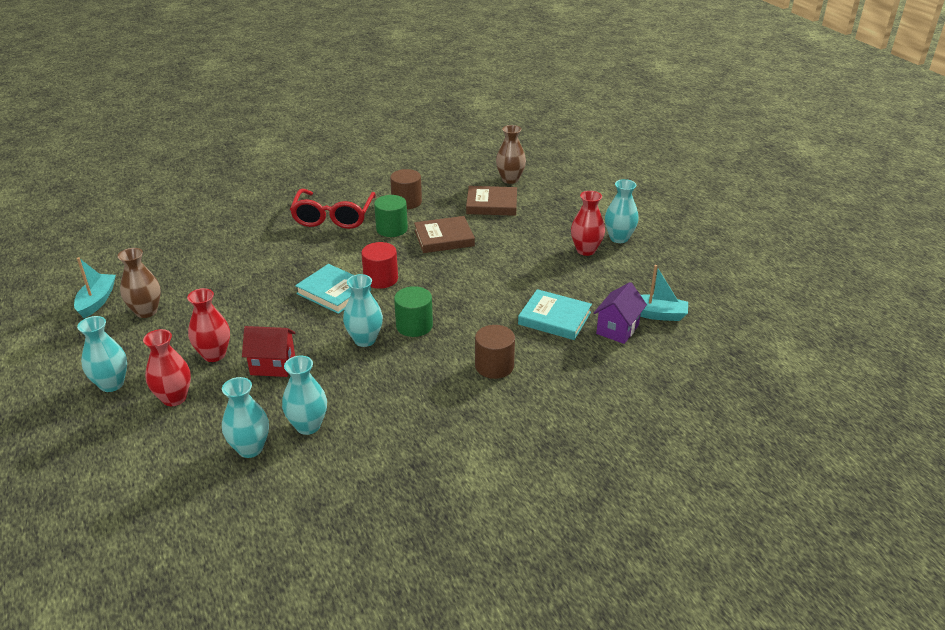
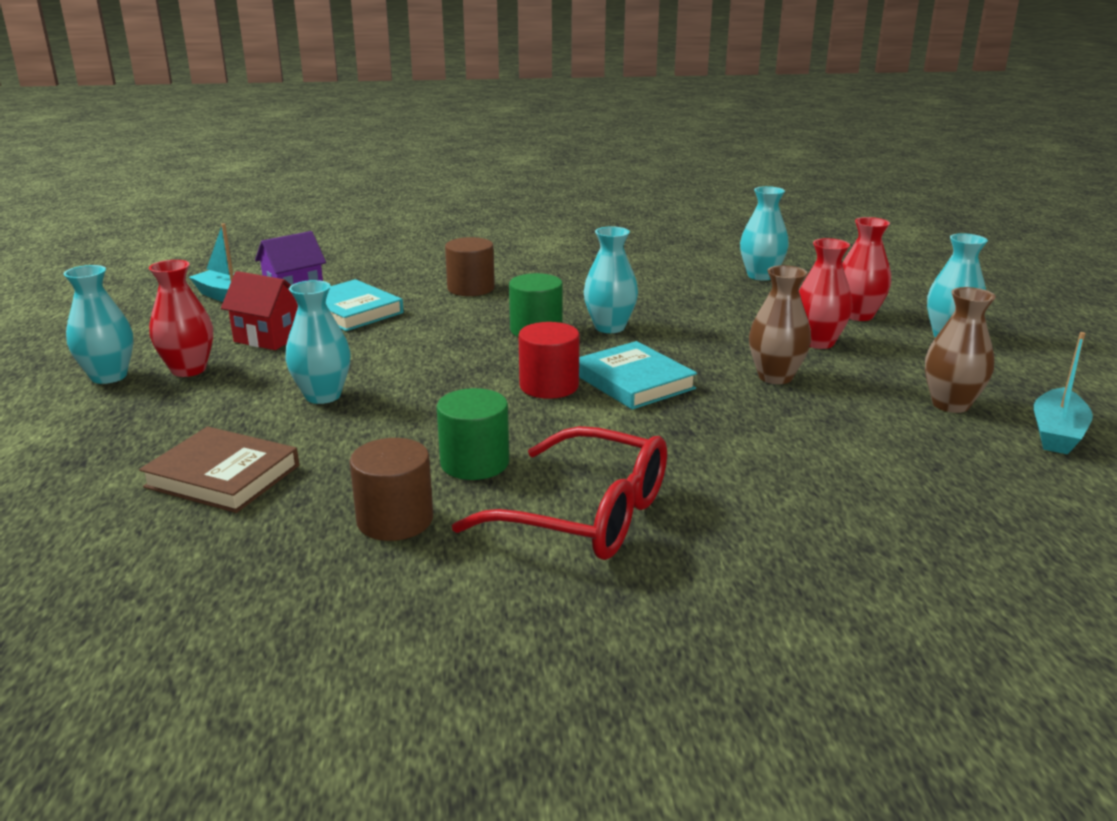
camera: 160 degrees left, 10 degrees down
red house [242,326,296,377] -> red house moved to [221,271,298,350]
turquoise vase [282,356,327,435] -> turquoise vase moved to [286,280,351,404]
red glasses [290,189,376,229] -> red glasses turned 90 degrees clockwise [452,426,667,560]
brown book [414,216,475,253] -> none
brown vase [496,125,526,184] -> brown vase moved to [749,265,811,384]

